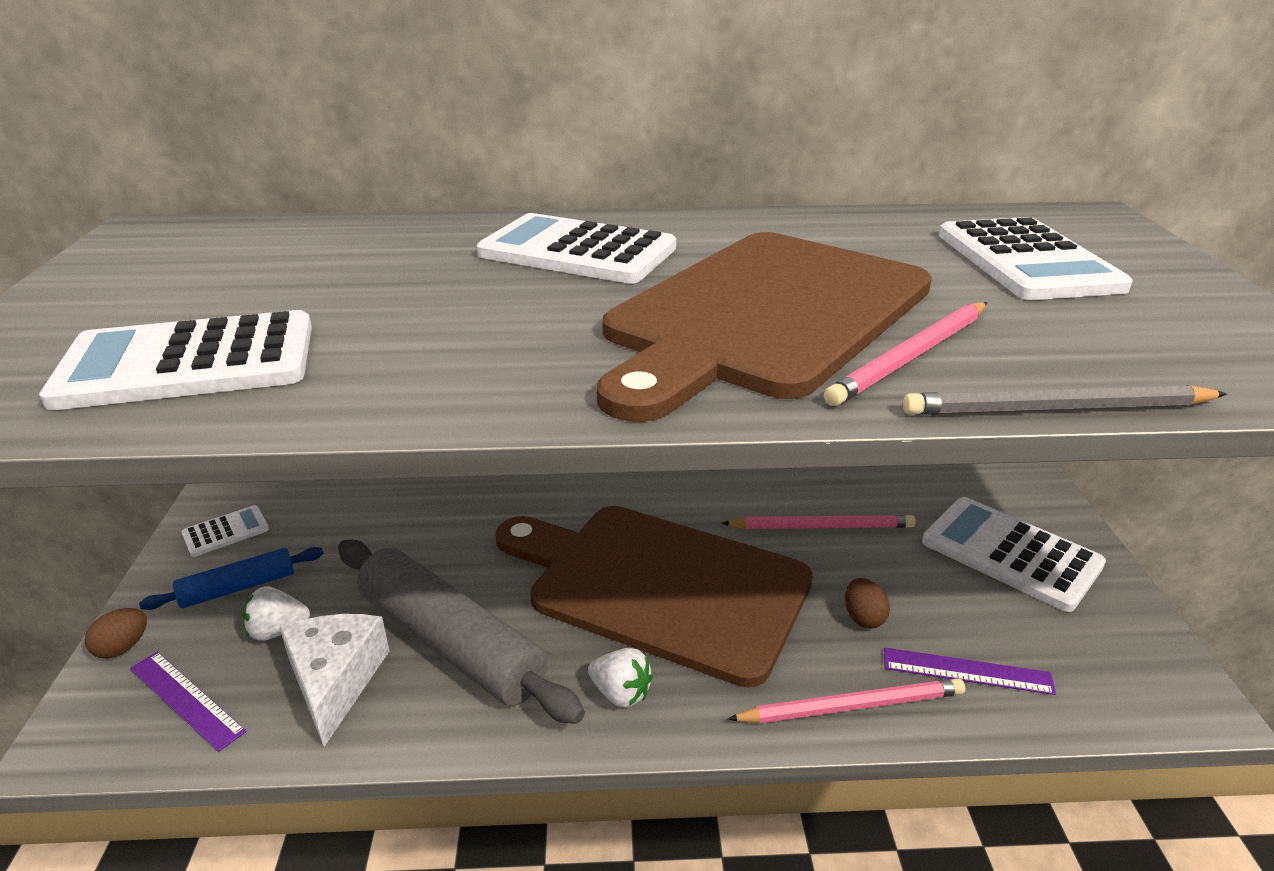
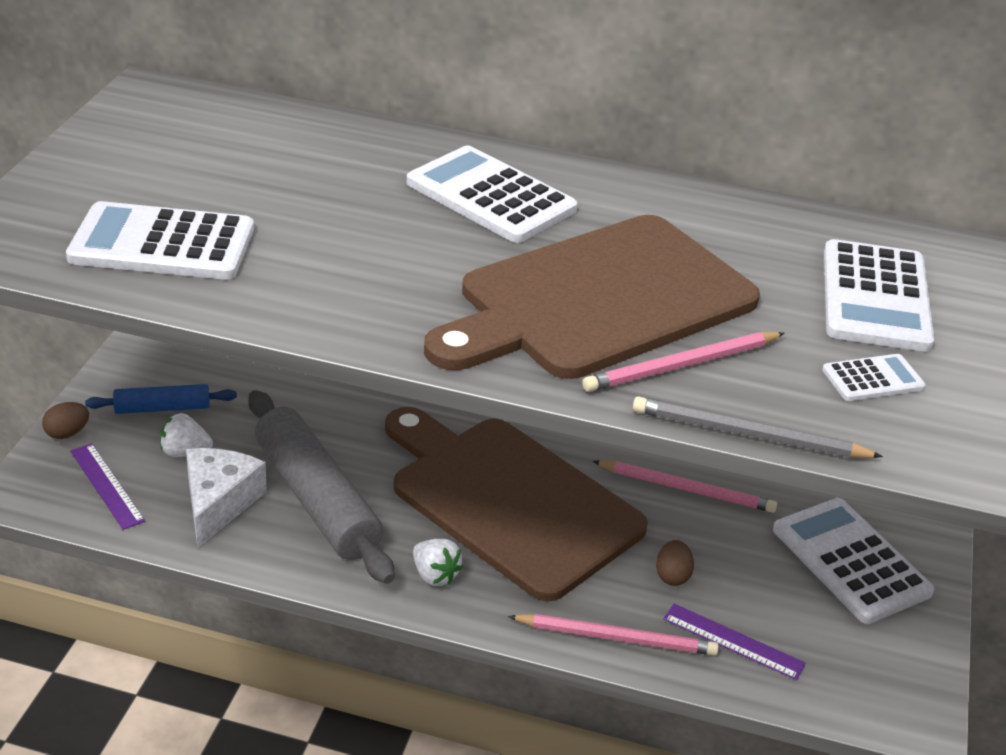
camera: 15 degrees right, 5 degrees up
white calculator [182,505,269,557] -> white calculator moved to [822,354,926,401]

